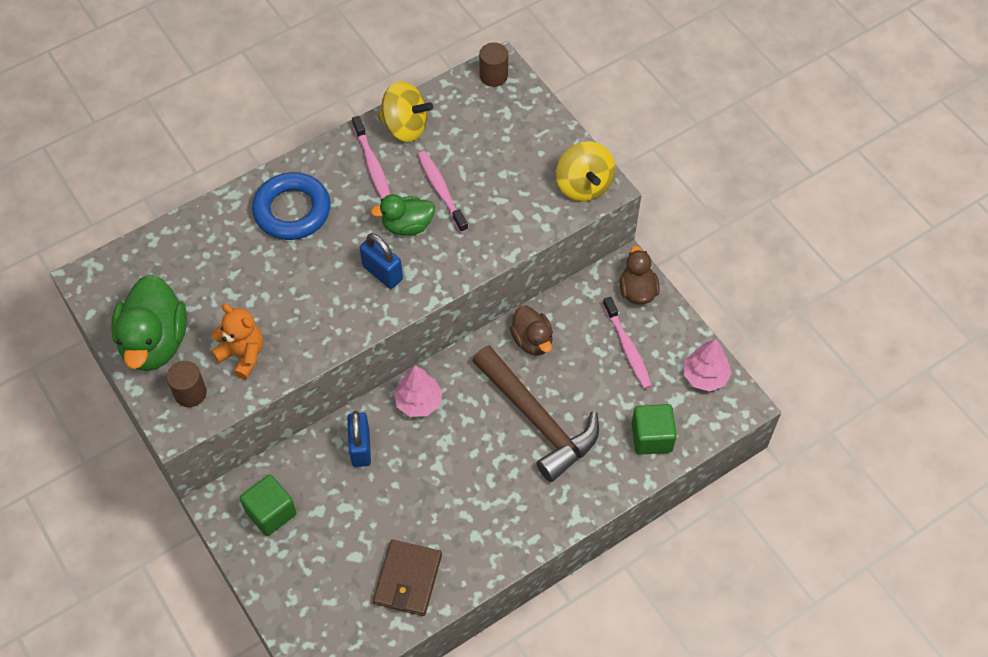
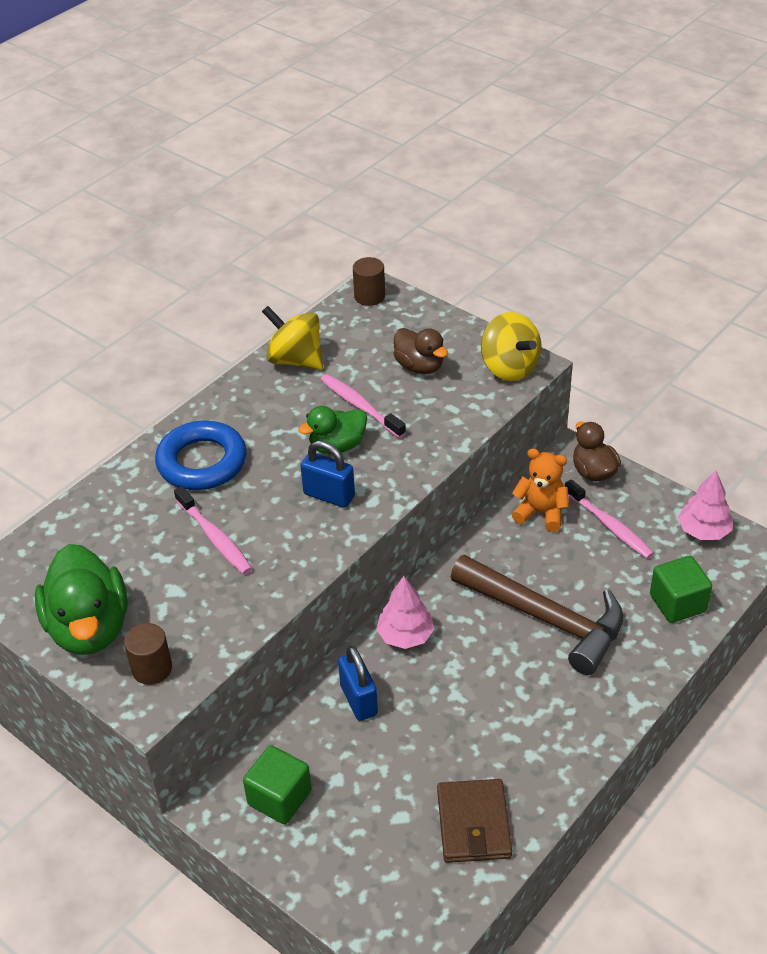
camera: 15 degrees left, 15 degrees down
orange teddy bear [211,304,263,379] -> orange teddy bear moved to [512,448,569,532]
pink toothbrush [352,116,390,199] -> pink toothbrush moved to [174,486,252,574]
yellow spinning top [378,81,433,142] -> yellow spinning top turned 150 degrees counterclockwise [262,306,323,370]
brown duck [510,306,553,356] -> brown duck moved to [393,328,448,374]

